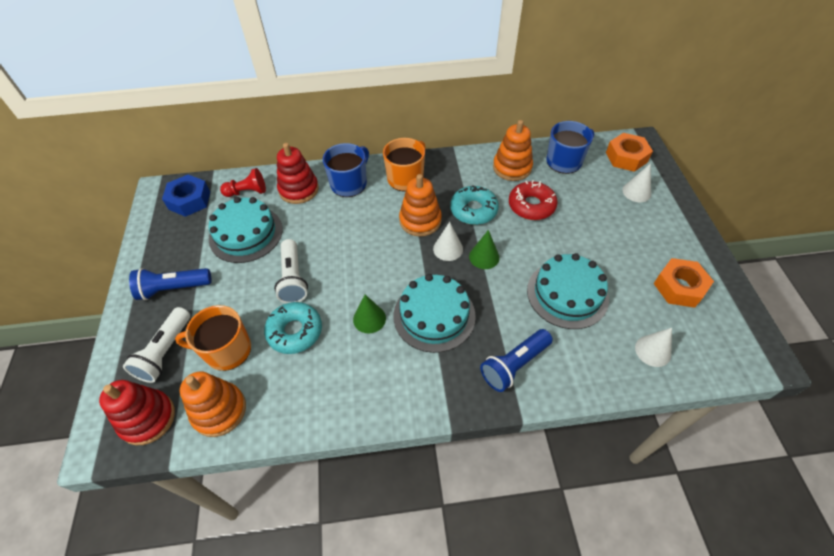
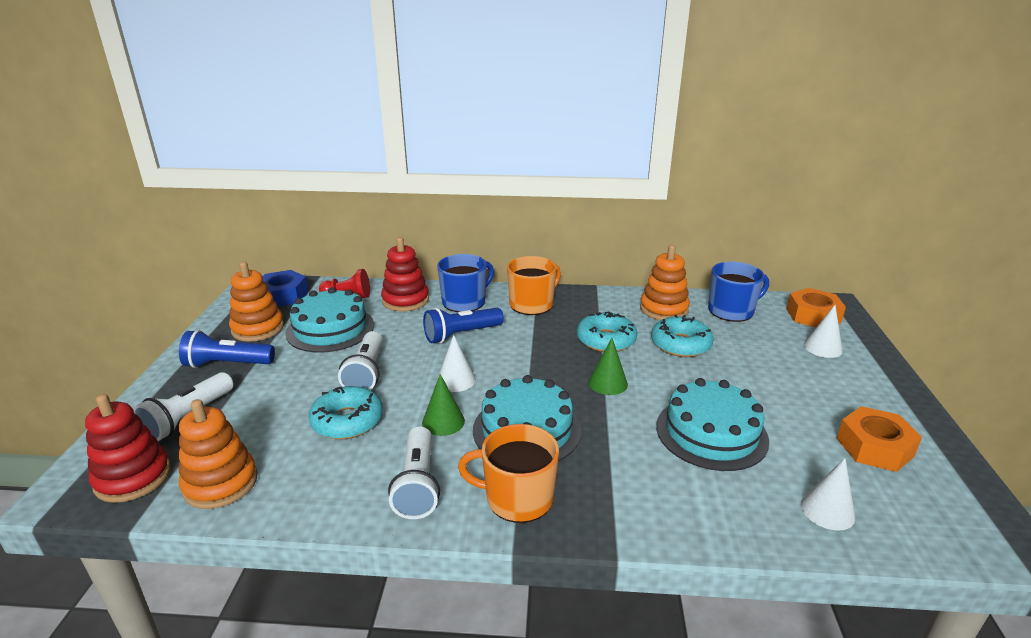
camera: 10 degrees right, 25 degrees down
orange mug [175,305,251,371] -> orange mug moved to [458,424,559,523]
orange stacking toy [399,174,442,237] -> orange stacking toy moved to [229,261,284,342]
white cone [433,222,463,261] -> white cone moved to [437,335,476,392]
blue flashlight [480,329,553,392] -> blue flashlight moved to [423,308,504,343]
red donut [509,180,558,220] -> turquoise donut [651,315,714,357]
none -> white flashlight [388,426,440,519]

